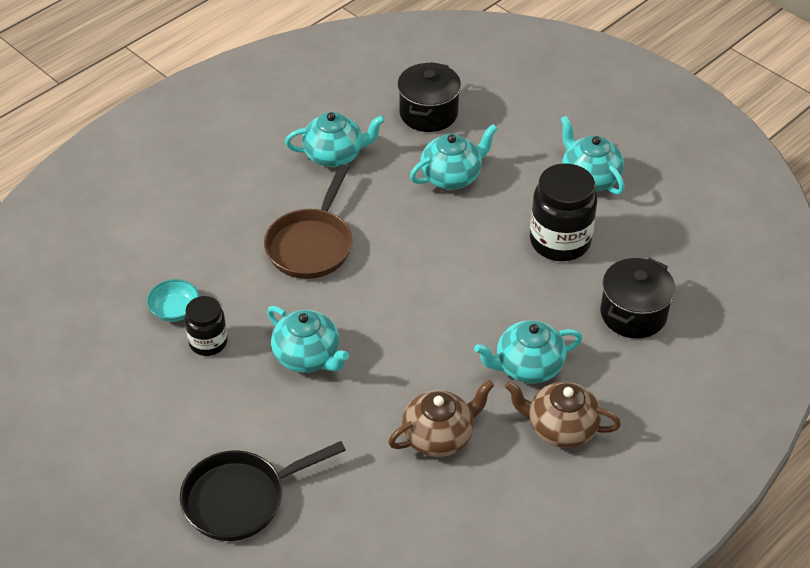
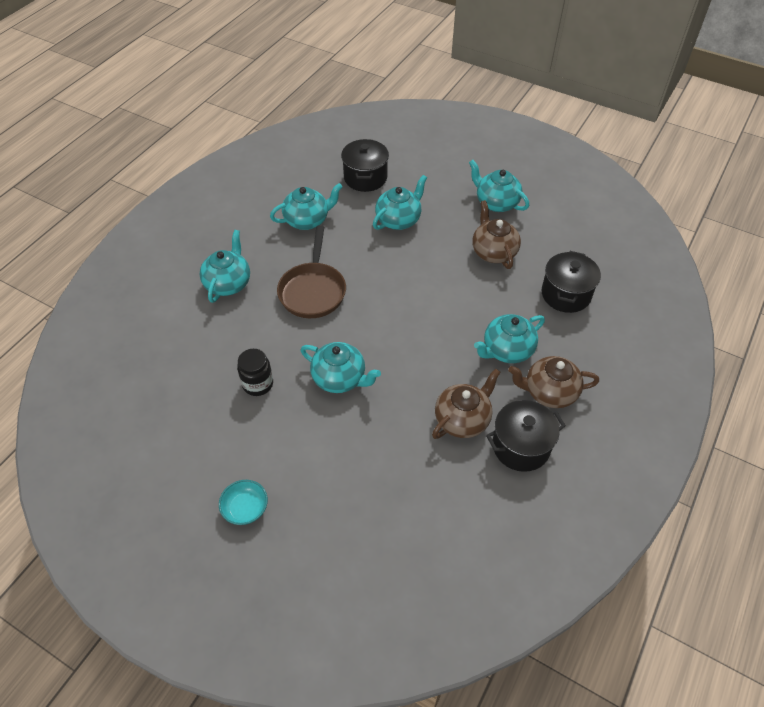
camera: 15 degrees left, 5 degrees up
turquoise bowl [147,279,200,322] -> turquoise bowl moved to [219,480,268,525]
black pan [180,441,346,541] -> none
black jar [530,163,597,261] -> brown teapot [472,200,521,269]
none -> turquoise teapot [200,230,250,303]
none -> black pot [486,400,566,472]

